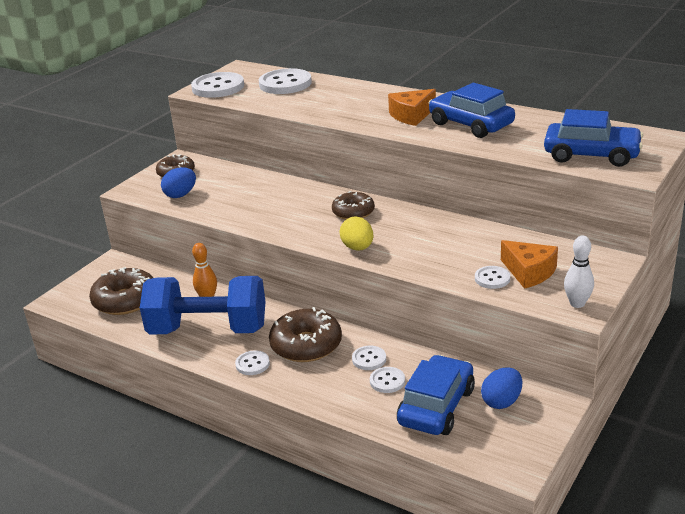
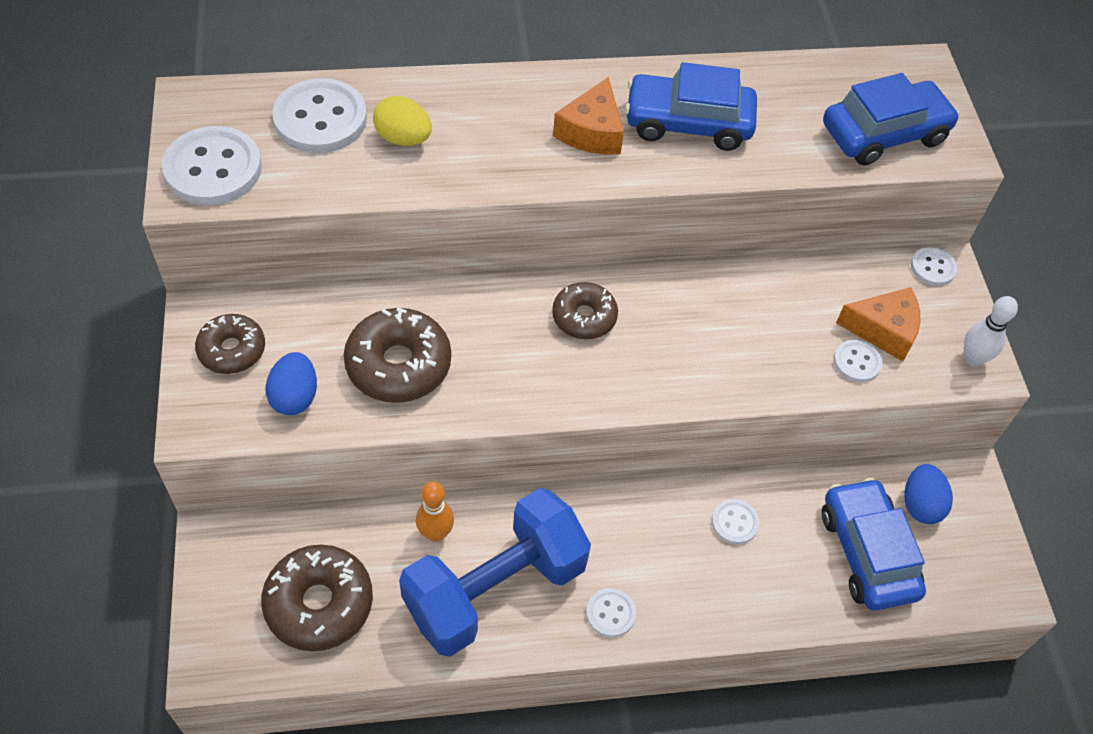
camera: 45 degrees left, 25 degrees up
brown donut [269,307,342,362] -> brown donut moved to [344,308,451,403]
yellow egg [340,216,373,251] -> yellow egg moved to [373,96,432,146]
white button [370,367,405,393] -> white button moved to [911,247,957,286]

